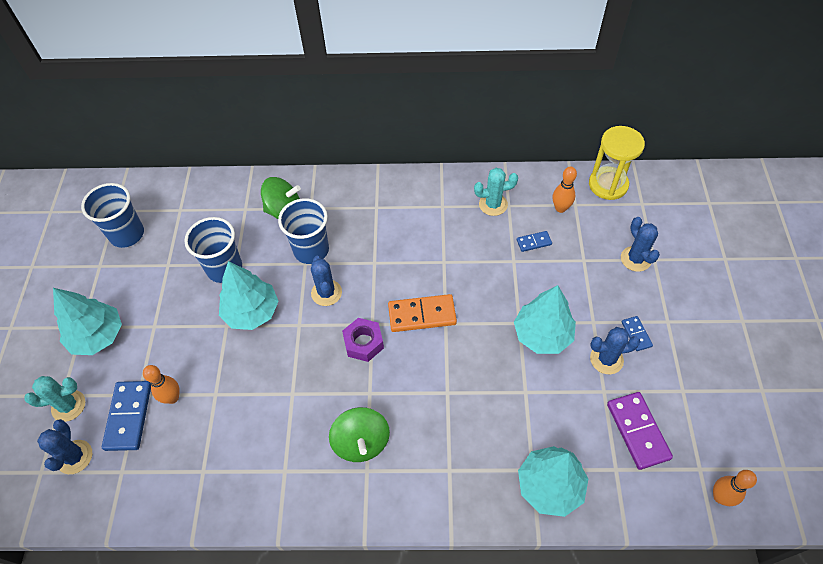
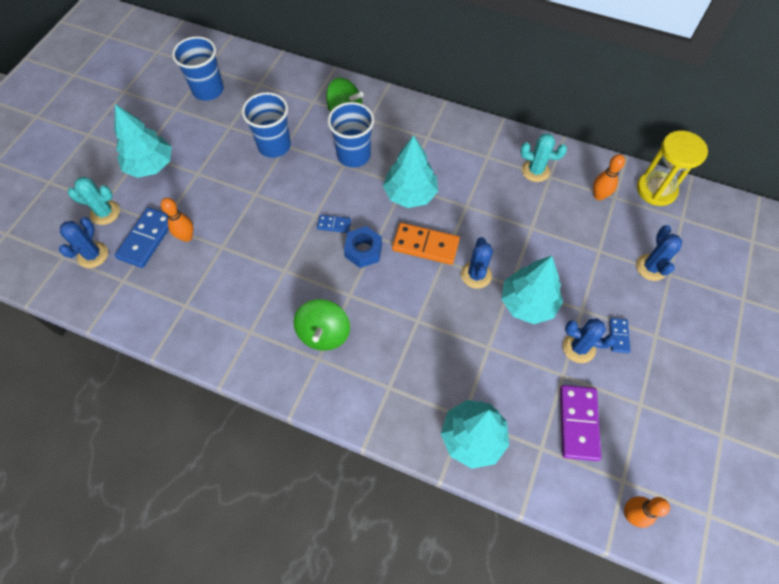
camera: 20 degrees right, 5 degrees up
turquoise tree [219,261,278,330] -> turquoise tree moved to [383,135,438,208]
blue cactus [311,256,342,306] -> blue cactus moved to [461,237,493,289]
purple nut [342,318,384,362] -> blue nut [344,226,382,268]
blue domino [517,231,552,252] -> blue domino moved to [317,215,351,233]

